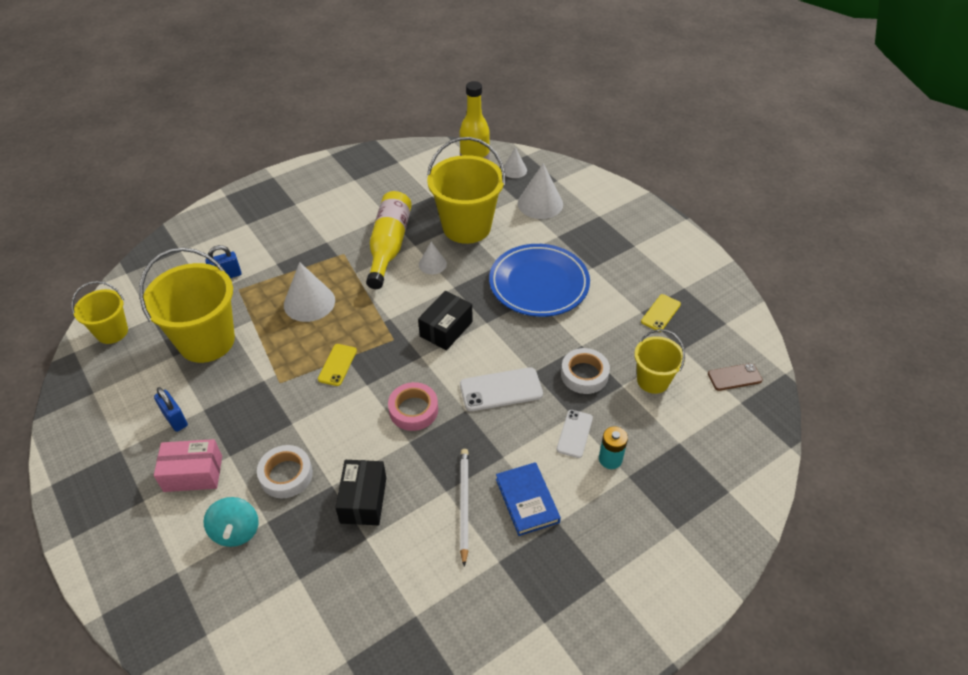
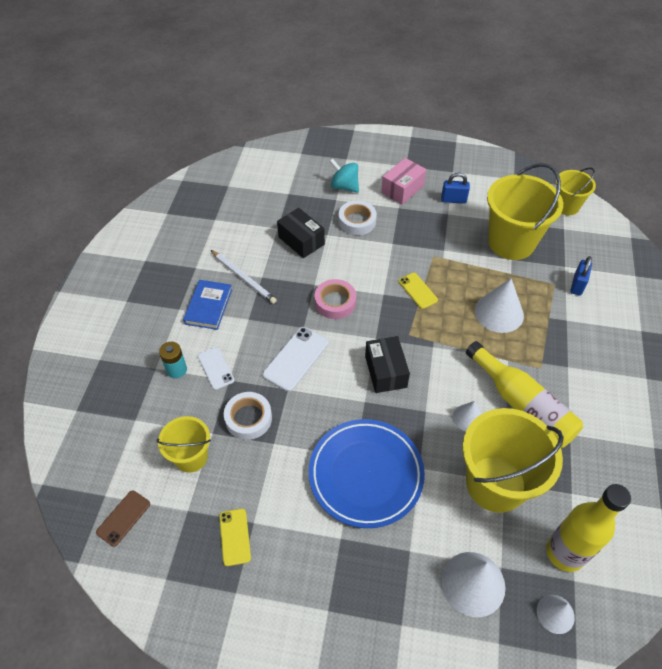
camera: 135 degrees right, 5 degrees up
blue book [496,462,561,536] -> blue book turned 75 degrees clockwise [183,280,232,330]

